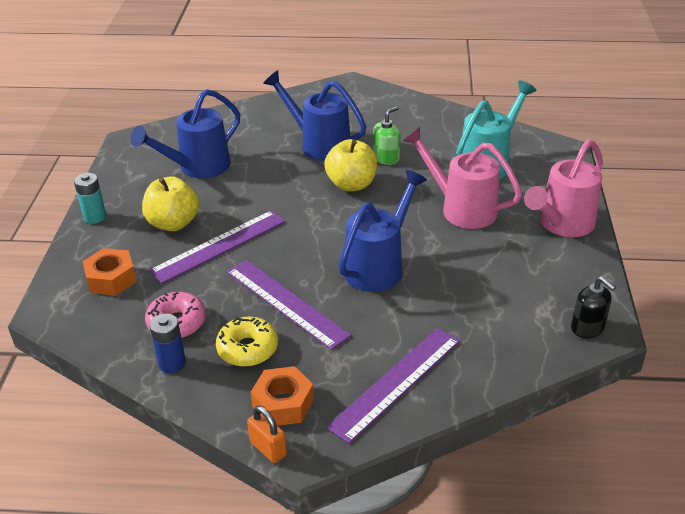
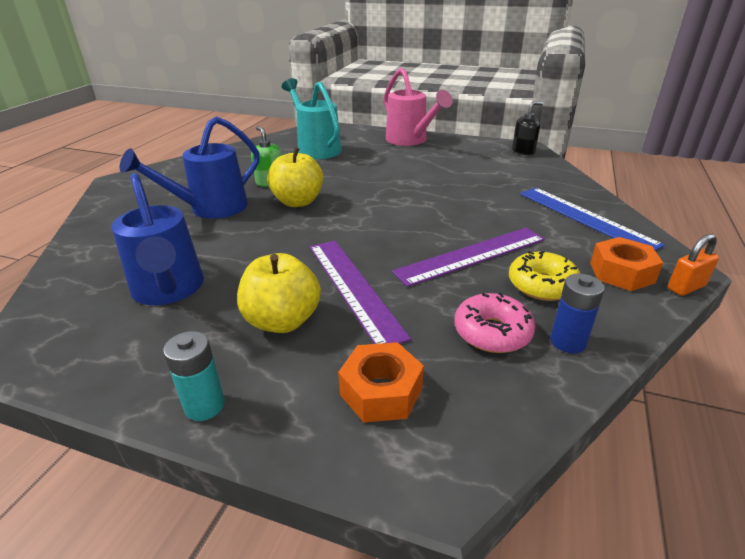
camera: 75 degrees left, 5 degrees down
purple ruler [326,328,460,444] -> blue ruler [520,188,665,251]
blue watering can [338,170,427,292] -> none
pink watering can [403,127,522,229] -> none

